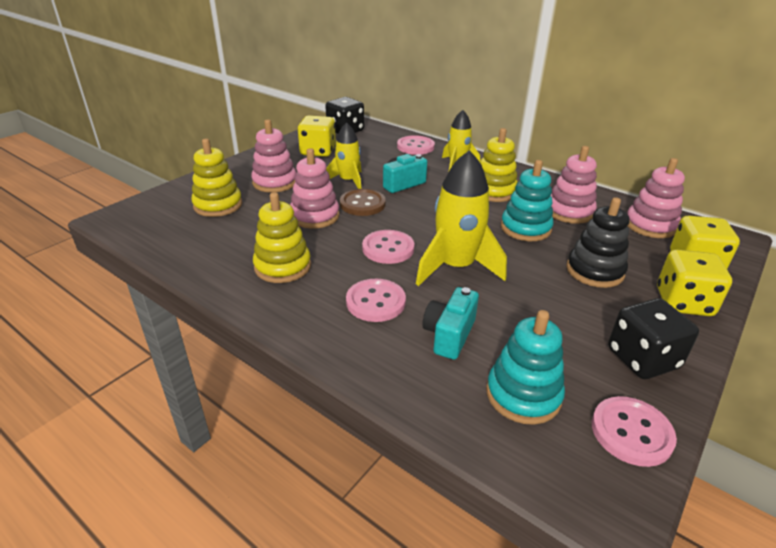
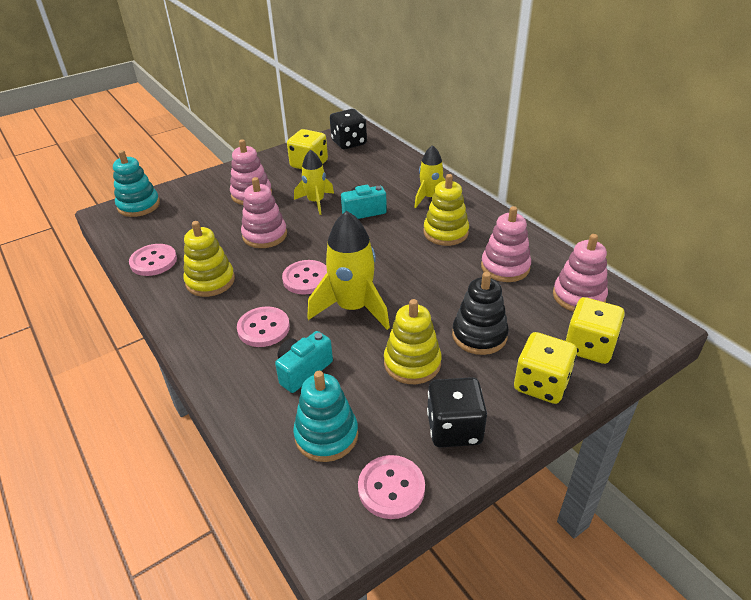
camera: 20 degrees right, 5 degrees up
yellow stacking toy [191,139,242,217] -> yellow stacking toy moved to [384,299,442,384]
brown button [340,189,386,216] -> none
pink button [397,135,435,155] -> pink button moved to [129,244,177,276]
turquoise stacking toy [501,160,554,241] -> turquoise stacking toy moved to [113,150,160,217]

